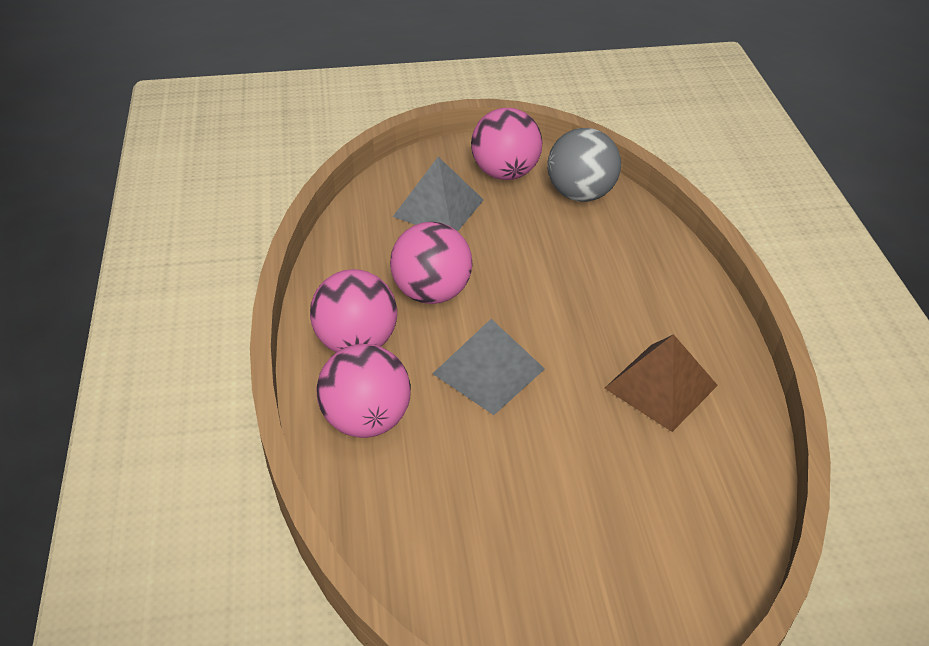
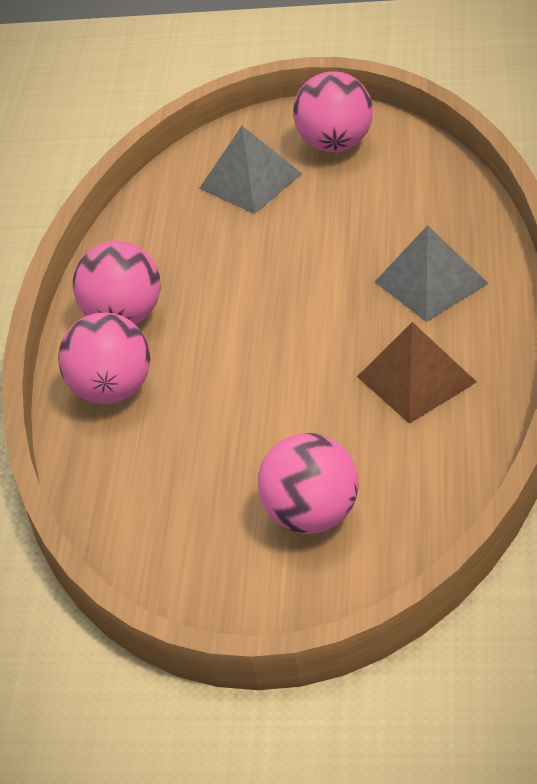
camera: 20 degrees right, 0 degrees up
pink ball [390,222,472,304] -> pink ball moved to [258,433,358,534]
grey pyramid [433,319,545,415] -> grey pyramid moved to [375,225,489,322]
grey ball [547,128,621,202] -> none

